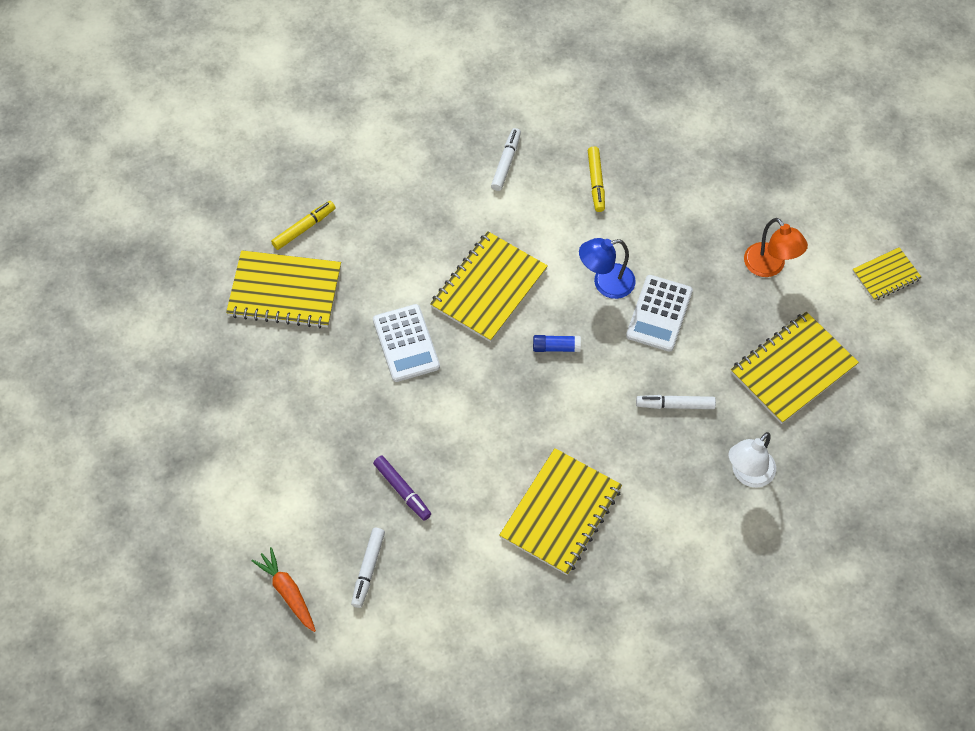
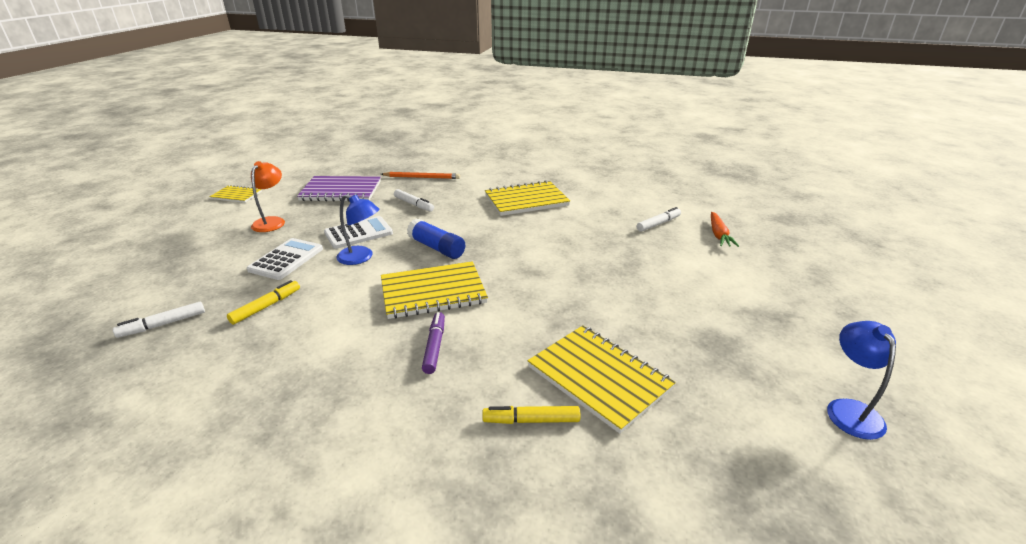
camera: 140 degrees left, 30 degrees down
white calculator [373,304,440,382] -> white calculator moved to [247,238,323,280]
purple marker [373,456,431,521] -> purple marker moved to [422,312,445,374]
white marker [491,128,521,191] -> white marker moved to [113,302,205,338]
blue glue stick [533,335,581,352] -> blue glue stick [407,218,465,259], size x1.65
white lamp [729,432,776,488] -> orange pencil [381,172,460,179]
yellow notebook [731,312,859,424] -> purple notebook [297,176,381,202]
none -> blue lamp [827,321,896,440]

